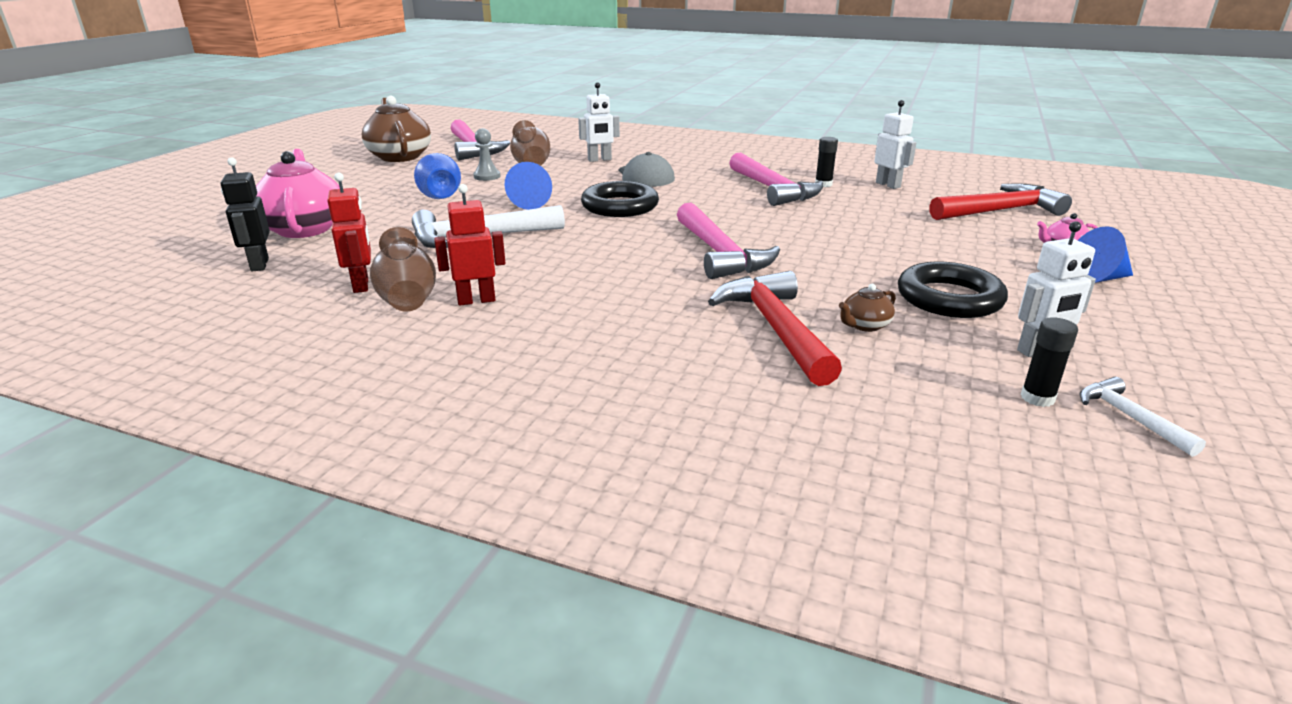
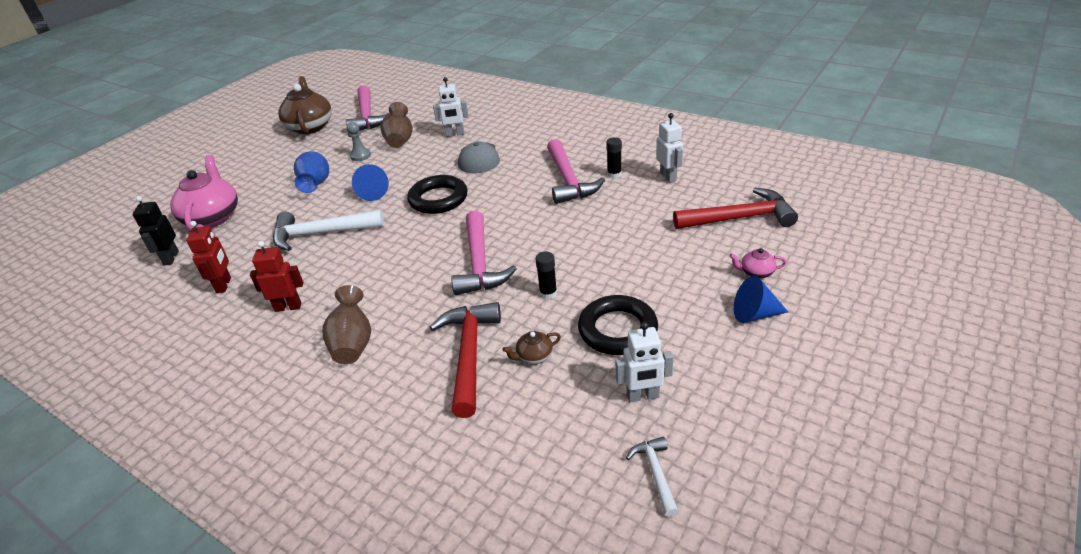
camera: 15 degrees right, 10 degrees up
brown vase [370,227,436,312] -> brown vase moved to [322,285,371,364]
black glue stick [1021,317,1078,407] -> black glue stick moved to [536,251,557,299]

